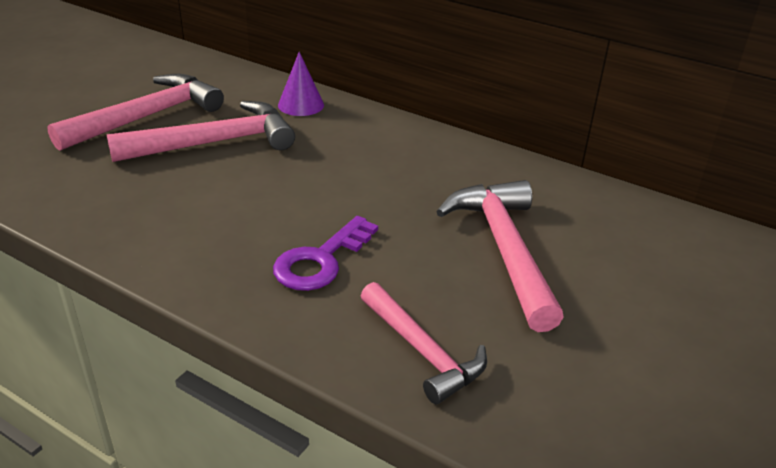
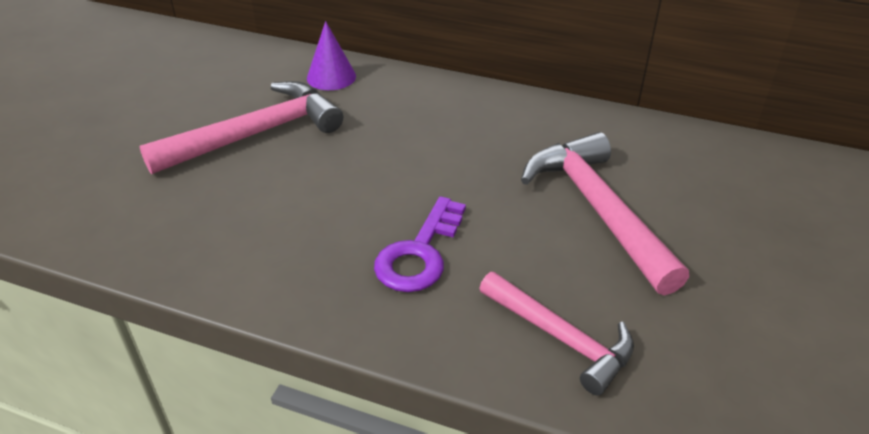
camera: 10 degrees left, 5 degrees up
pink hammer [47,74,224,151] -> none

